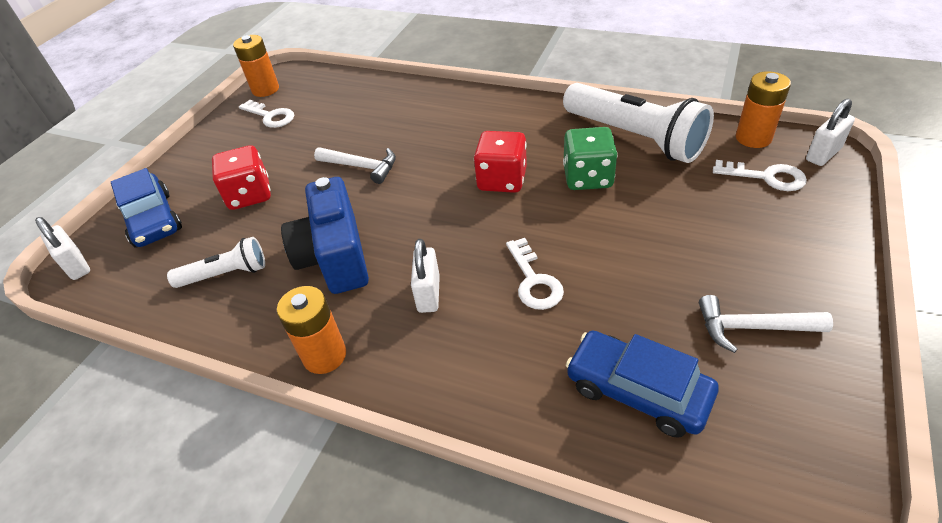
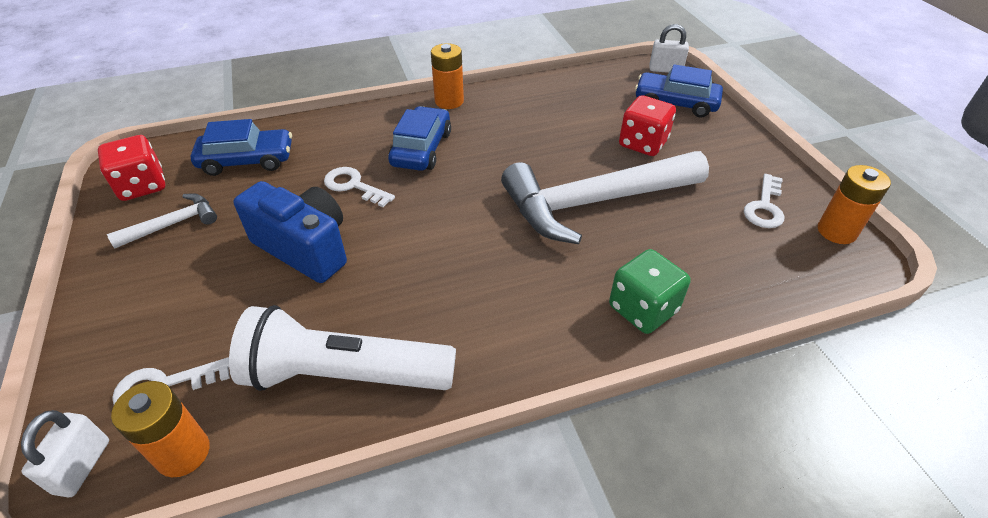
camera: 135 degrees right, 0 degrees up
white flashlight [167,237,265,288] -> none
white key [239,100,294,128] -> white key turned 60 degrees counterclockwise [744,174,784,228]
blue camera [281,177,369,294] -> blue camera moved to [234,181,347,283]
white hammer [314,147,396,184] -> white hammer [501,151,709,244], size x2.20
white padlock [411,239,440,313] -> blue car [388,106,451,171]
red dice [474,131,527,193] -> red dice moved to [98,135,166,201]
green dice [563,127,618,190] -> green dice moved to [609,249,690,334]

